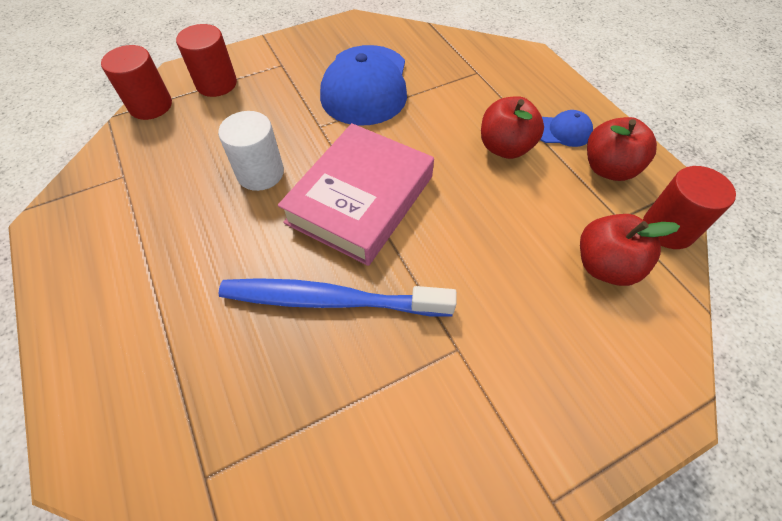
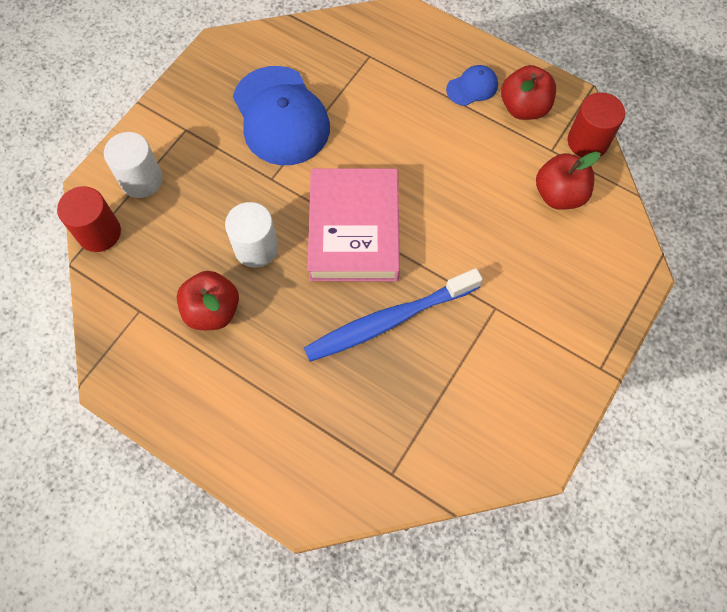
camera: 30 degrees left, 10 degrees up
red cylinder [176,24,237,97] -> white cylinder [104,132,162,198]
red apple [481,96,544,159] -> red apple moved to [177,271,239,330]

